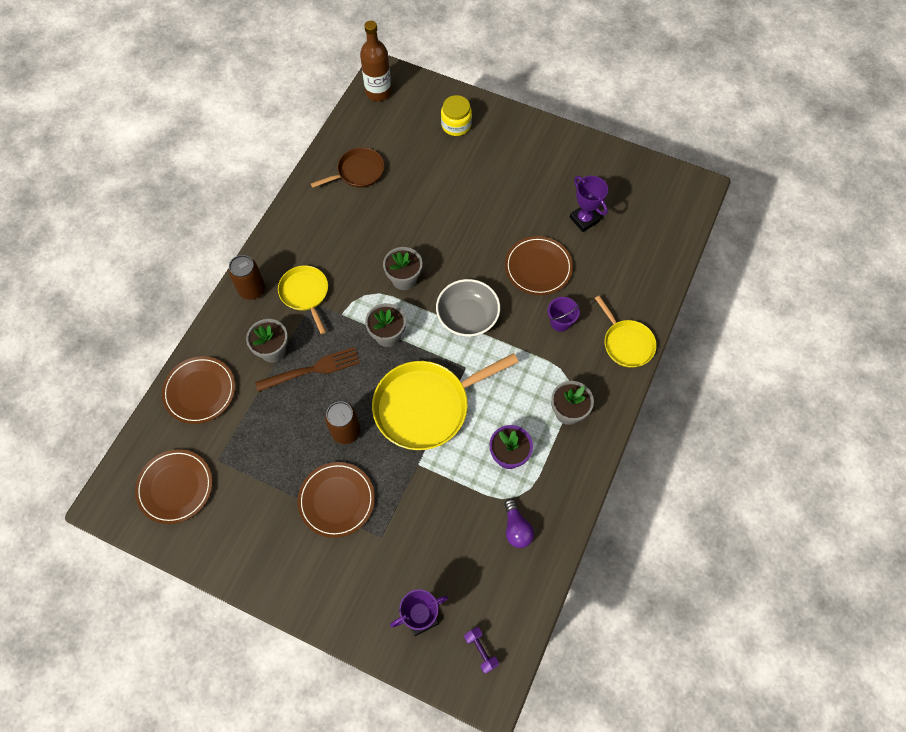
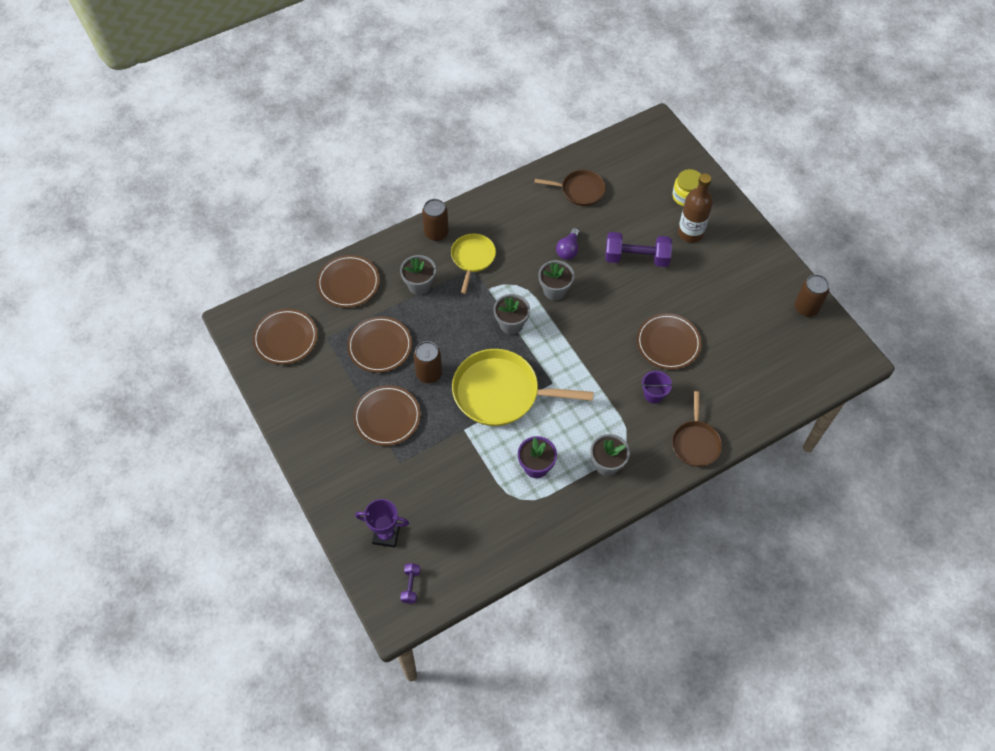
camera: 35 degrees right, 5 degrees down
brown fork [255,347,360,392] -> none
brown bottle [360,21,391,101] -> brown bottle moved to [678,173,713,243]
grey bowl [436,279,500,337] -> none
purple light bulb [504,499,534,548] -> purple light bulb moved to [556,228,580,260]
purple trophy [570,176,608,232] -> none
yellow pan [595,296,657,368] -> brown pan [672,391,722,467]
none -> brown plate [347,316,412,373]
none -> purple dumbbell [605,232,672,267]
none -> brown can [794,274,829,317]

